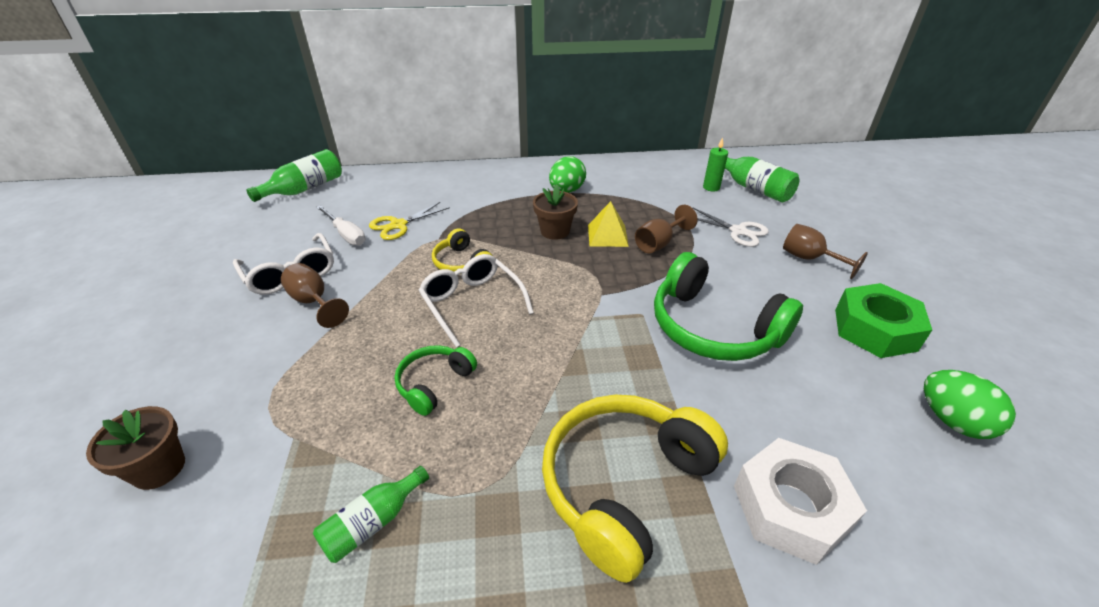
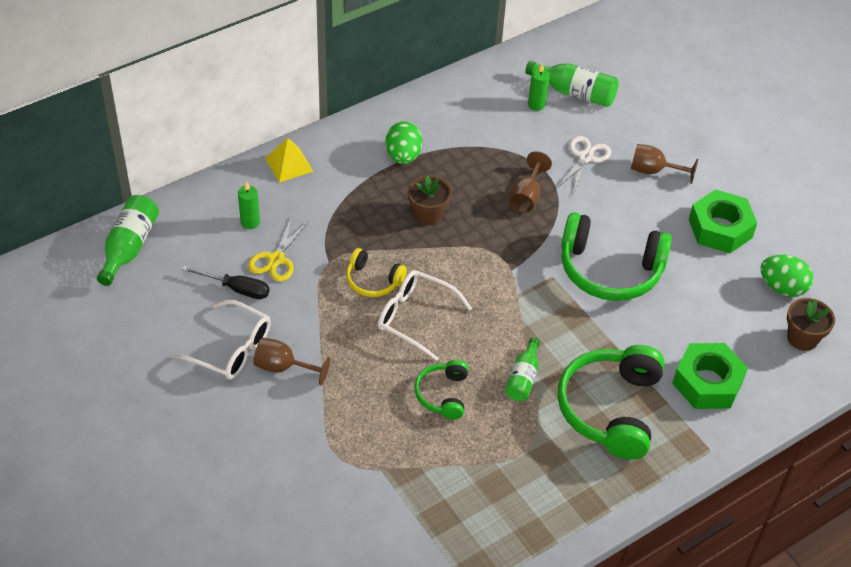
camera: 30 degrees left, 10 degrees up
brown flower pot [86,406,185,490] -> brown flower pot moved to [787,298,835,351]
green bottle [313,466,429,563] -> green bottle moved to [505,337,540,401]
white screwdriver [316,205,366,246] -> black screwdriver [182,266,270,299]
yellow headphones [542,395,728,583] -> green headphones [557,345,665,460]
yellow pyramid [588,201,629,247] -> yellow pyramid moved to [265,138,313,183]
white scissors [692,207,769,247] -> white scissors turned 75 degrees counterclockwise [557,136,611,193]
white nut [734,438,867,565] -> green nut [672,343,748,409]
none -> green candle [238,182,260,229]

